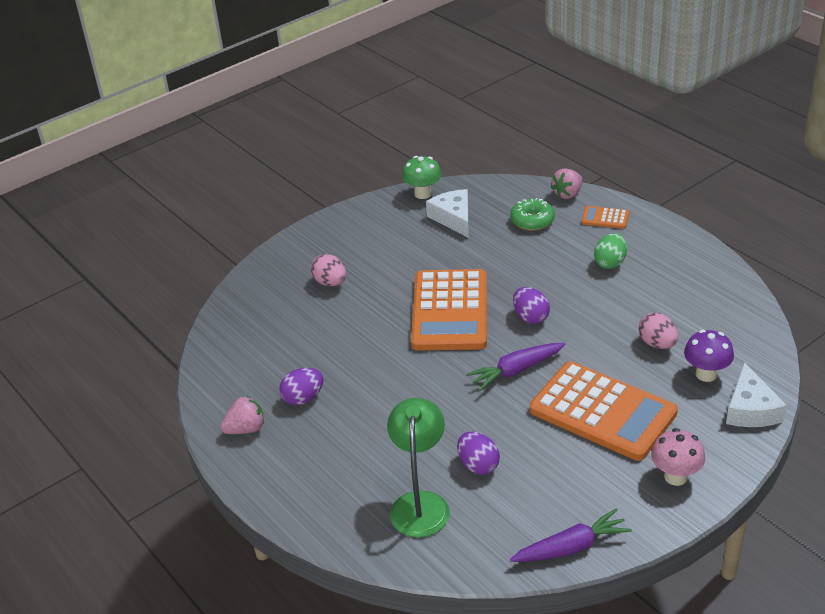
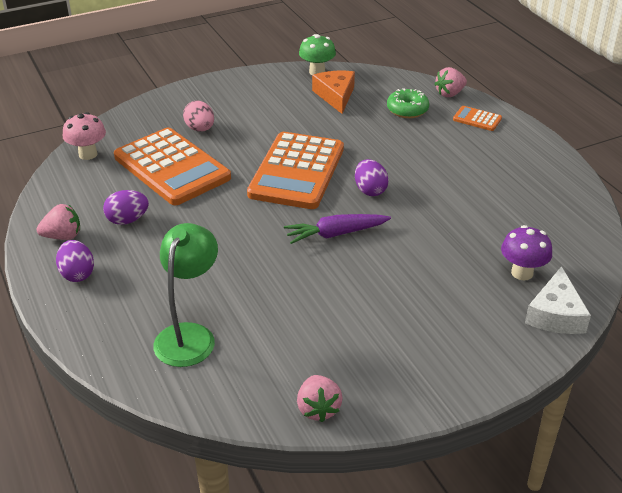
camera: 10 degrees right, 0 degrees up
white cheese [426,189,469,238] -> orange cheese [312,71,355,114]
purple egg [457,432,500,475] -> purple egg moved to [56,240,94,282]
purple carrot [510,508,632,562] -> pink strawberry [297,375,343,422]
orange calculator [530,361,678,461] -> orange calculator moved to [114,128,231,205]
green egg [594,233,627,269] -> none
pink egg [639,313,678,349] -> none
pink mushroom [651,428,705,486] -> pink mushroom moved to [63,112,106,160]

